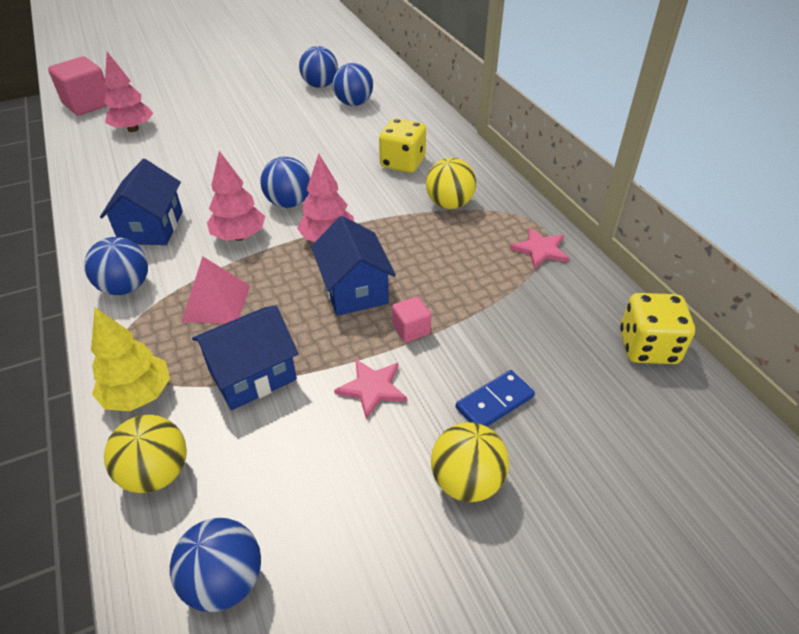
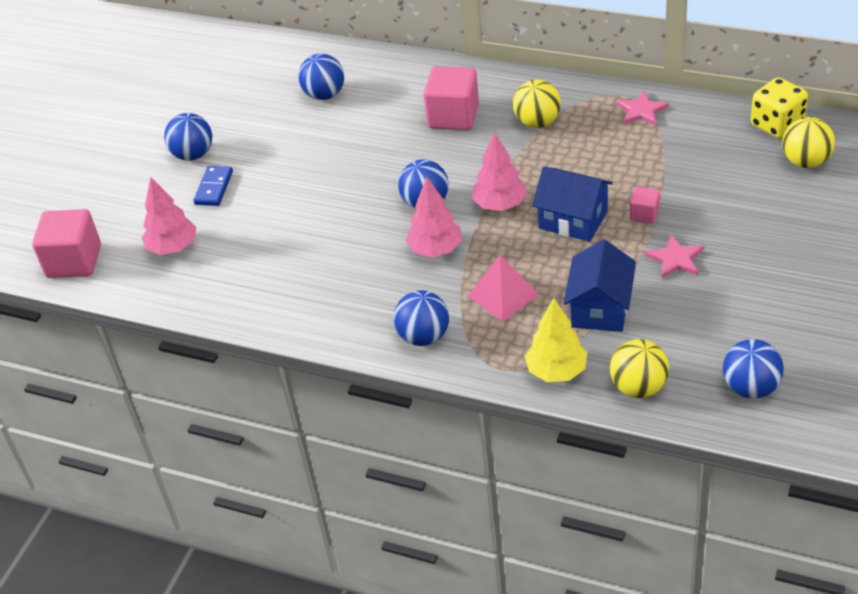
camera: 40 degrees left, 0 degrees up
blue house [100,159,183,245] -> none
blue ball [299,46,338,88] -> blue ball moved to [164,113,212,161]
yellow dice [379,118,426,173] -> pink cube [424,66,479,130]
yellow ball [431,422,509,502] -> yellow ball moved to [782,117,835,168]
blue domino [456,370,535,427] -> blue domino moved to [193,166,233,206]

